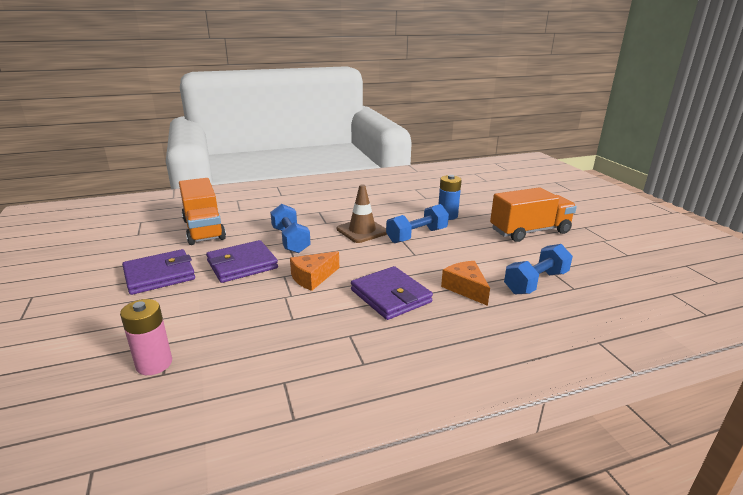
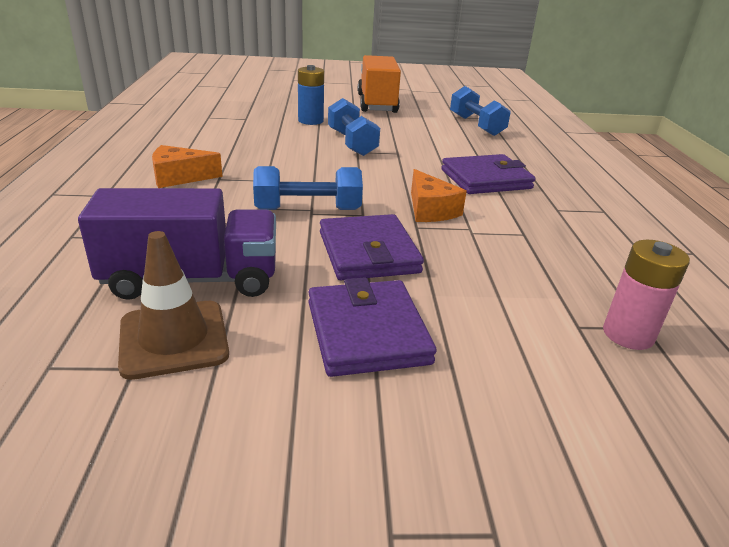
camera: 75 degrees left, 5 degrees up
orange truck [179,178,226,245] -> purple truck [78,188,276,300]
brown traffic cone [337,184,387,243] -> brown traffic cone moved to [118,231,229,380]
orange cheese [441,261,490,306] -> orange cheese moved to [152,145,222,188]

